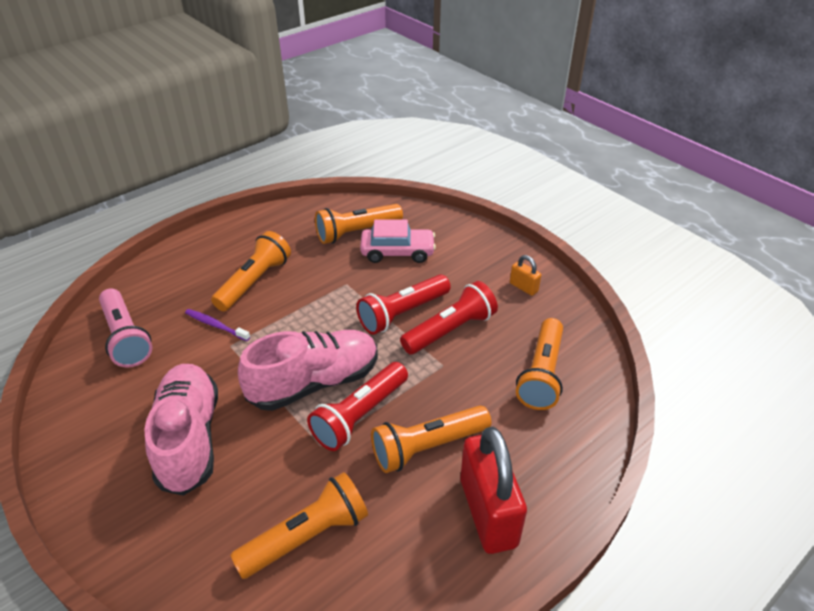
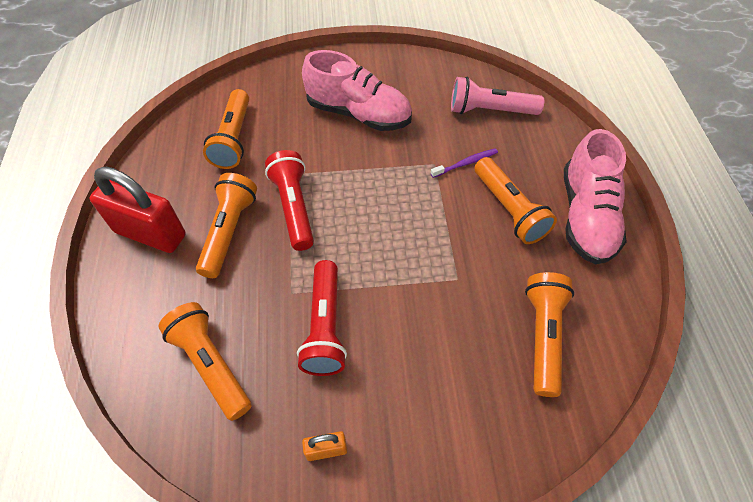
camera: 125 degrees right, 15 degrees up
pink shoe [238,330,378,411] -> pink shoe moved to [564,129,627,264]
red flashlight [356,275,451,335] -> none
pink car [360,220,436,263] -> none

